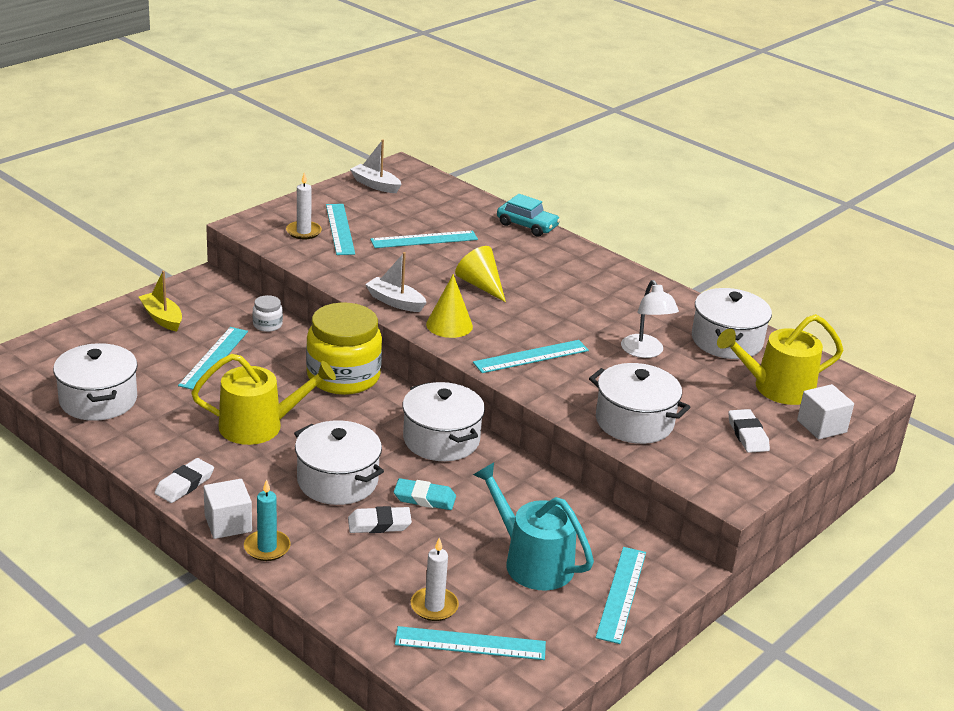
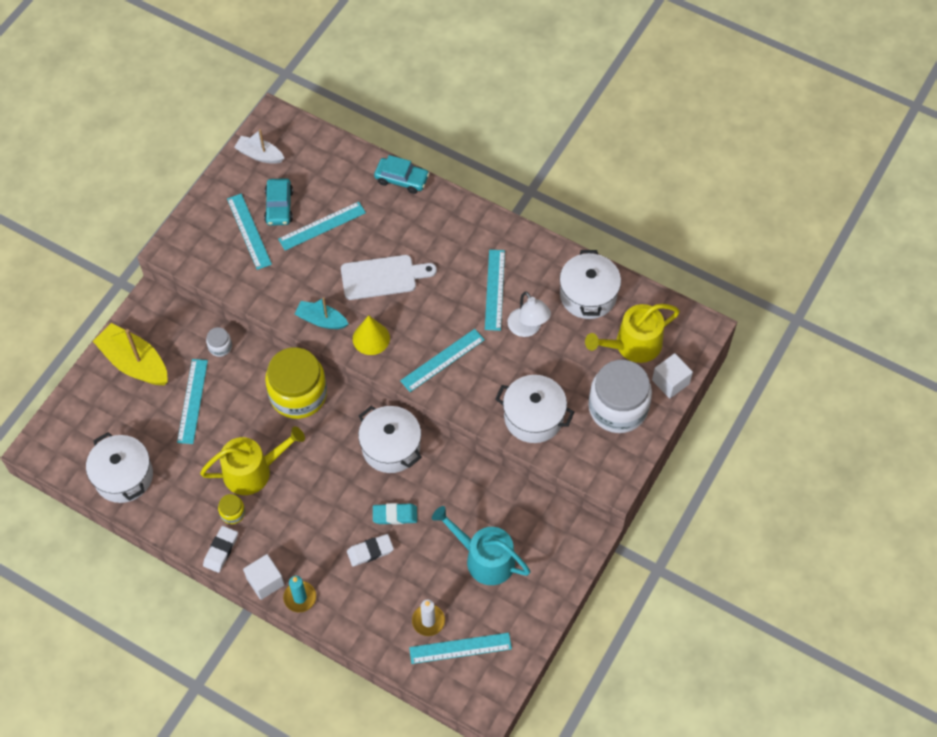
camera: 10 degrees left, 30 degrees up
yellow boat [139,271,182,332] -> yellow boat [93,323,168,385], size x1.66
white candle [286,173,322,239] -> none
white pot [294,420,384,505] -> none
white boat [365,252,427,312] -> turquoise boat [295,297,348,329]
yellow cone [455,246,506,302] -> white cutting board [341,255,437,300]
turquoise ruler [596,547,646,644] -> turquoise ruler moved to [485,250,505,331]
white eraser [728,409,770,453] -> white jar [588,360,652,433]
none -> yellow jar [218,494,245,524]
none -> turquoise car [264,178,293,226]

